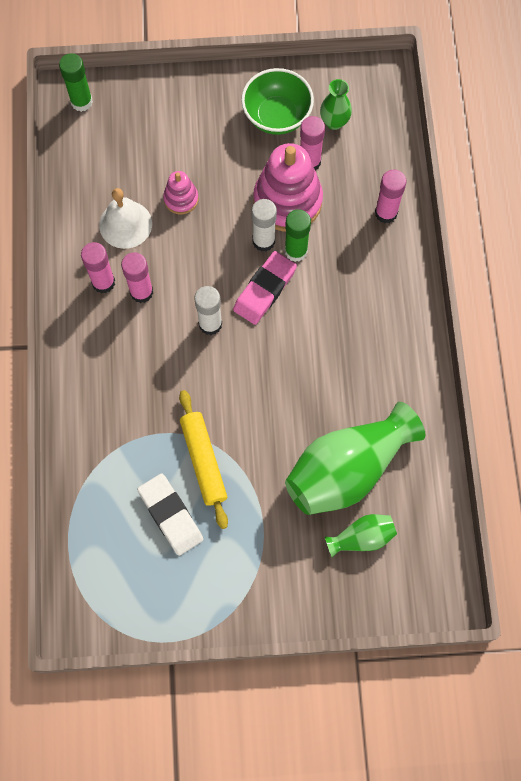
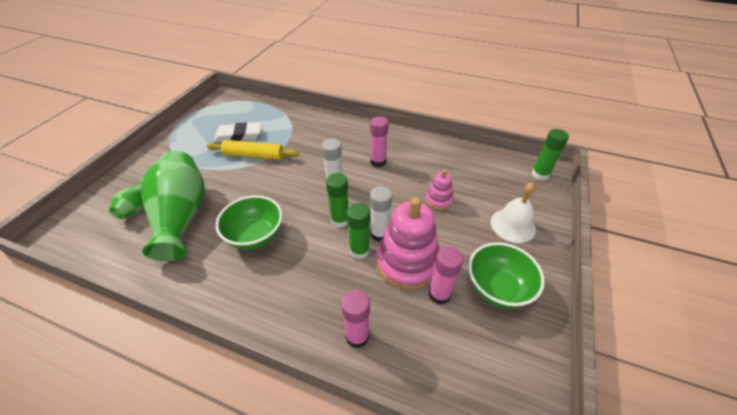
camera: 115 degrees right, 25 degrees down
pink glue stick [81,242,115,293] -> none
white bell [99,188,152,249] -> white bell moved to [491,182,536,243]
pink eraser [233,251,297,325] -> green glue stick [326,173,348,228]
green vase [320,79,352,130] -> none
none -> green bowl [216,195,283,250]

